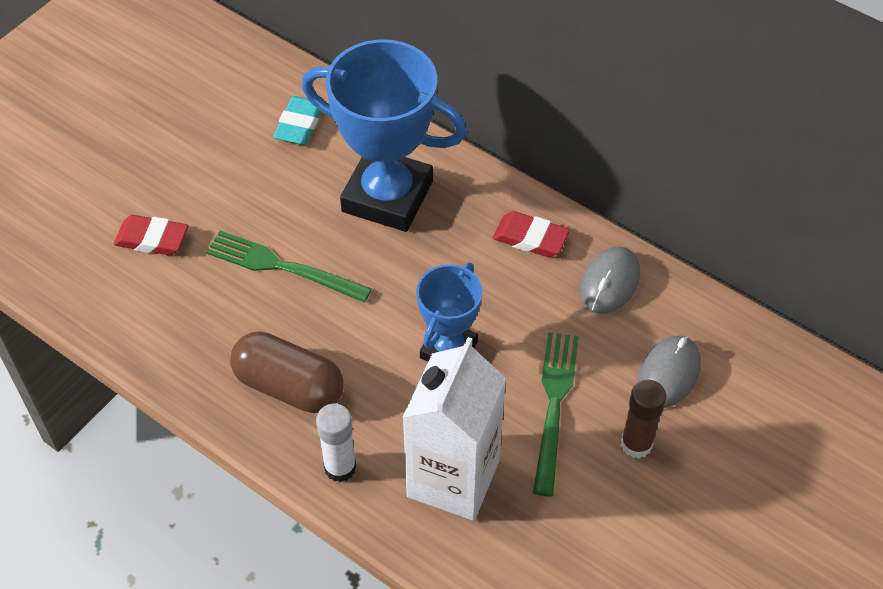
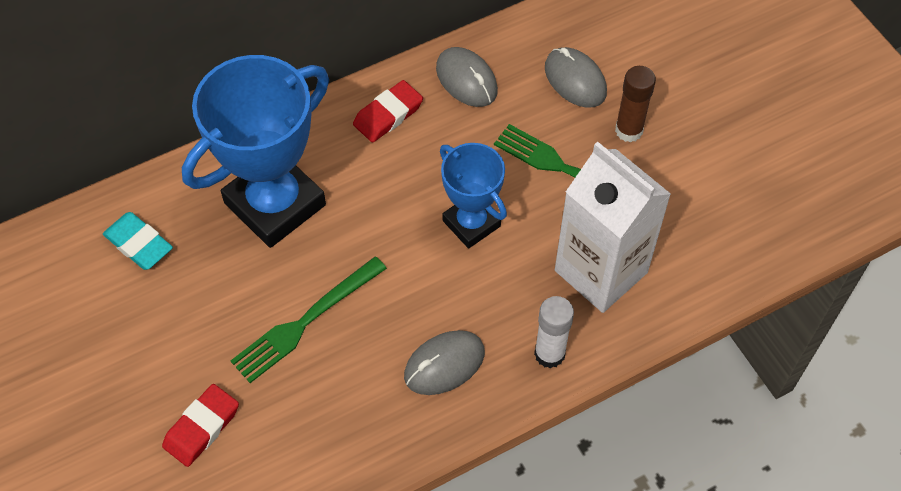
camera: 65 degrees left, 5 degrees up
brown capsule [230,331,344,413] -> grey mouse [404,330,485,395]

